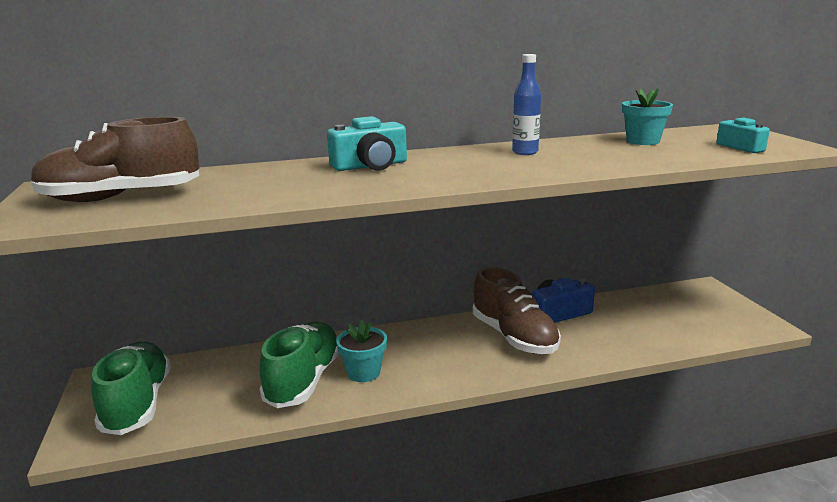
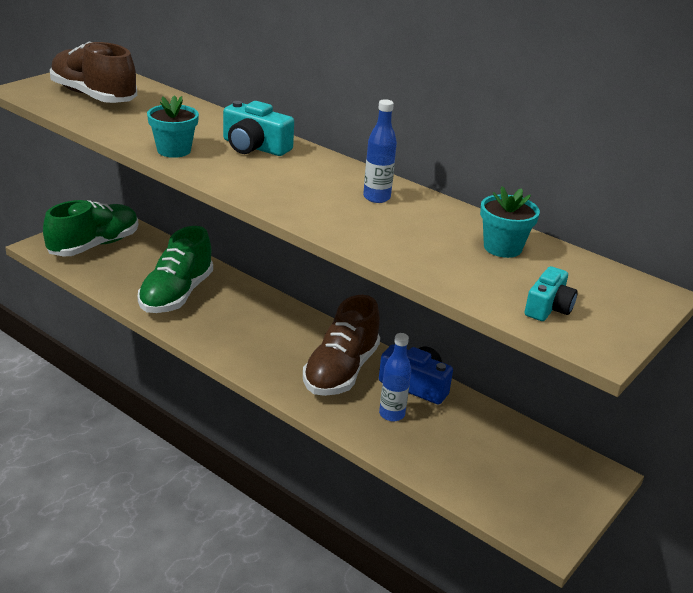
camera: 50 degrees right, 10 degrees up
green shoe [259,322,340,408] -> green shoe turned 135 degrees clockwise [138,226,213,313]
turquoise flower pot [336,320,387,382] -> turquoise flower pot moved to [147,95,199,158]
none -> blue bottle [379,333,411,421]

